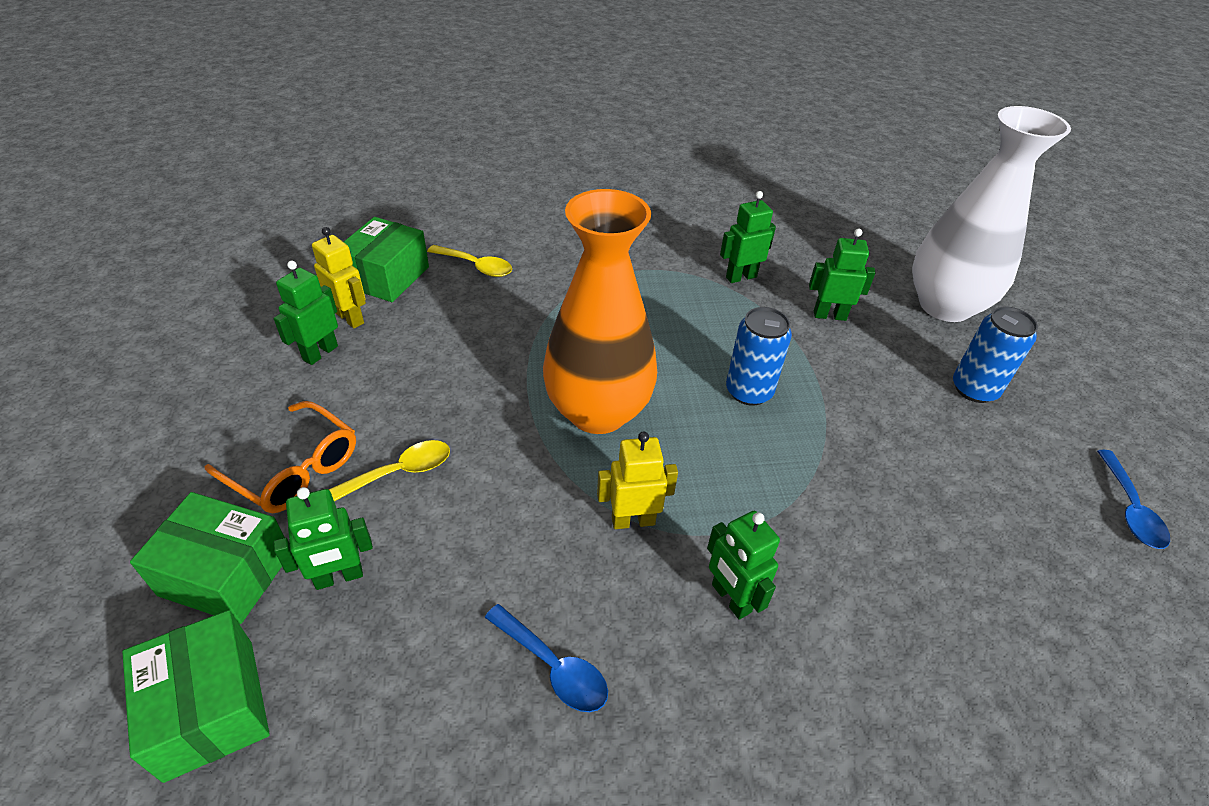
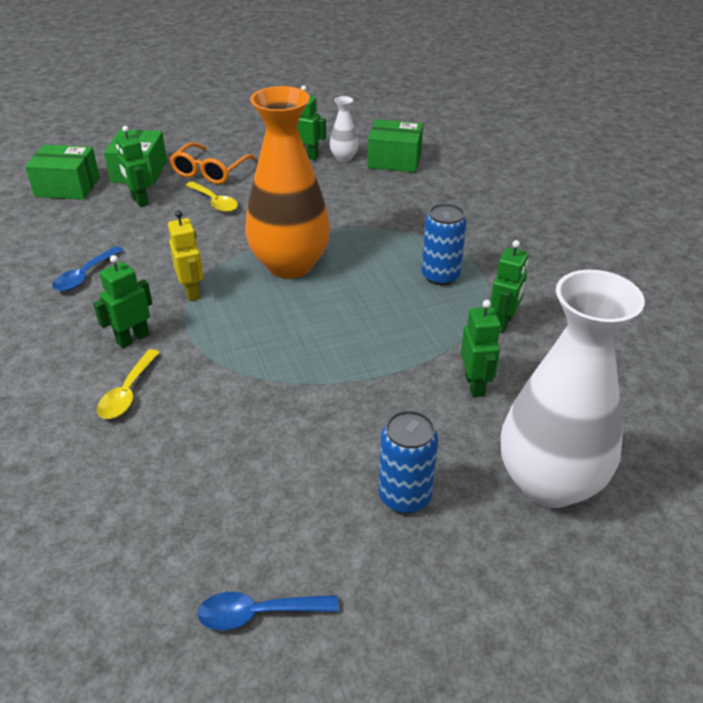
camera: 80 degrees right, 5 degrees down
green box [122,610,270,783] -> green box turned 45 degrees clockwise [25,145,100,200]
yellow robot [312,227,366,328] -> white vase [330,96,358,162]
yellow spoon [427,245,512,277] -> yellow spoon moved to [97,349,160,419]
green robot [720,191,776,283] -> green robot turned 60 degrees clockwise [490,240,528,333]
blue can [726,307,792,406] -> blue can moved to [421,203,467,285]

